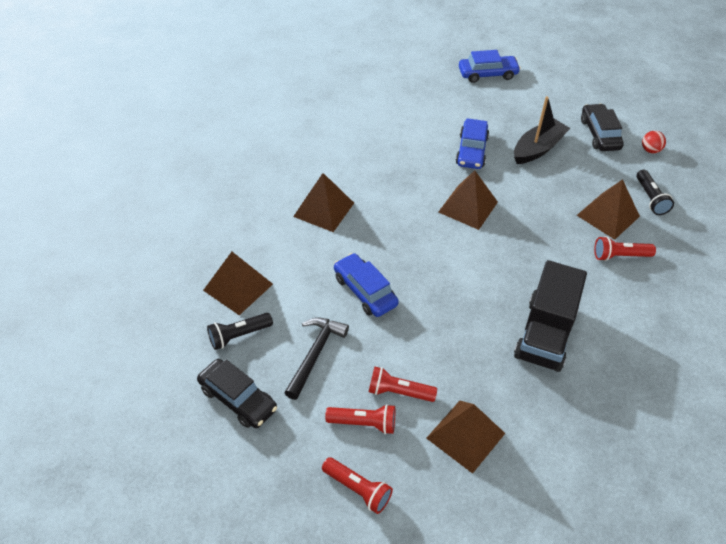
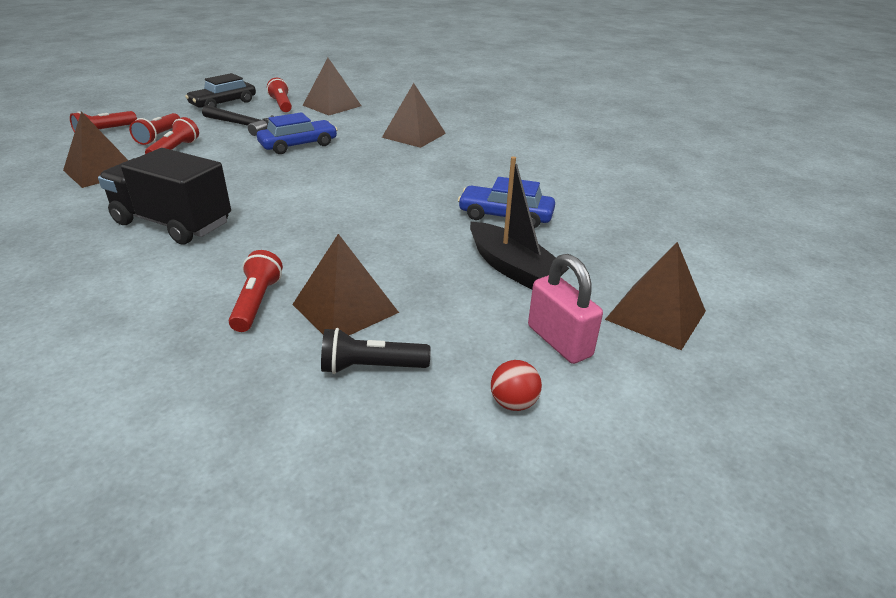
camera: 95 degrees right, 15 degrees down
black flashlight [207,313,273,350] -> red flashlight [267,78,292,112]
brown pyramid [439,171,498,230] -> brown pyramid moved to [605,242,706,350]
blue car [459,50,521,83] -> none
black car [581,104,624,151] -> pink padlock [528,254,603,364]

